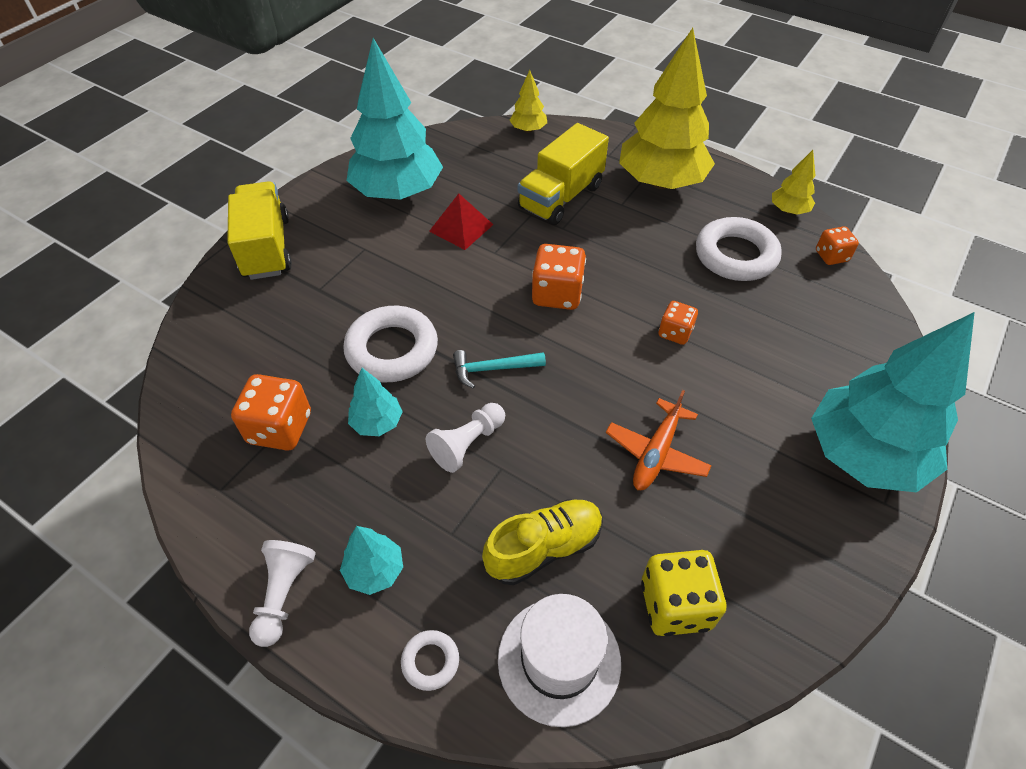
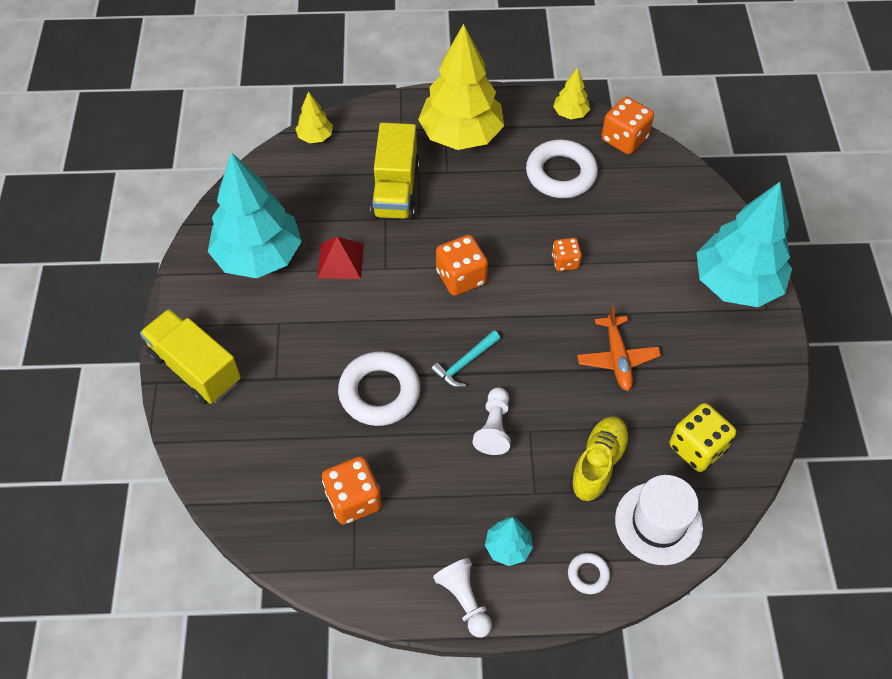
camera: 35 degrees left, 5 degrees up
turquoise tree [348,368,403,436] -> none
orange dice [816,226,859,265] -> orange dice [602,97,654,155], size x1.65

